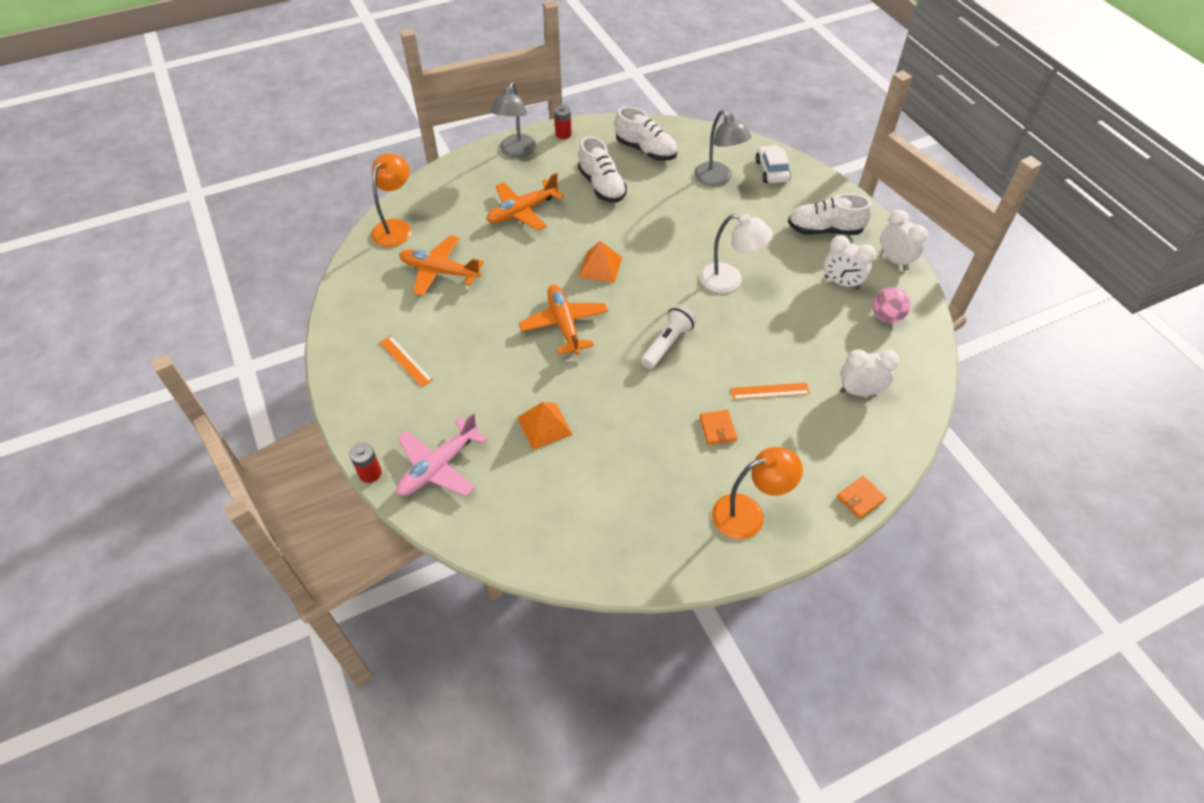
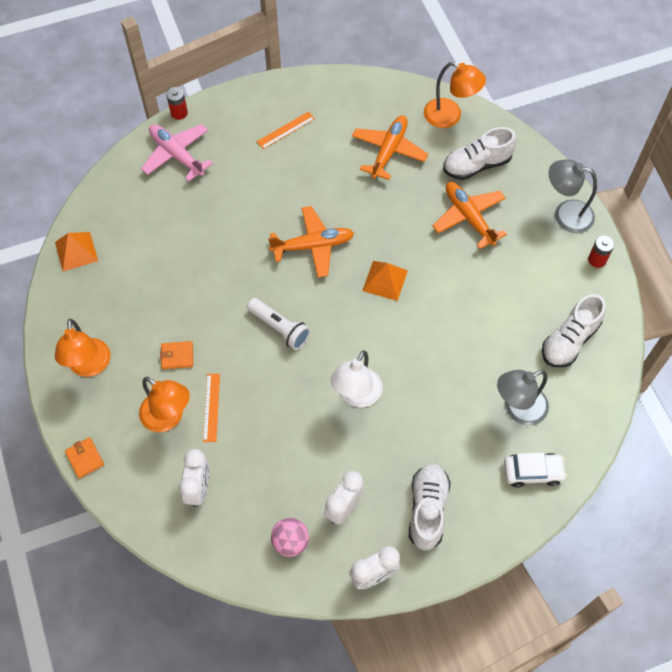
camera: 95 degrees right, 10 degrees up
orange pyramid [517,402,573,450] -> orange pyramid moved to [55,232,98,271]
white shoe [578,136,627,203] -> white shoe moved to [443,127,517,180]
none -> orange lamp [139,377,190,432]

